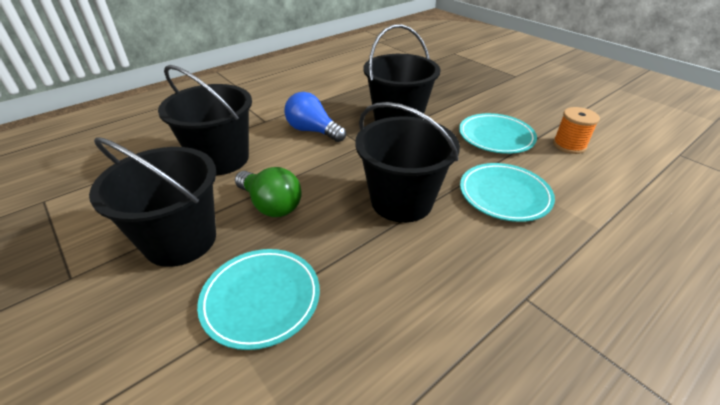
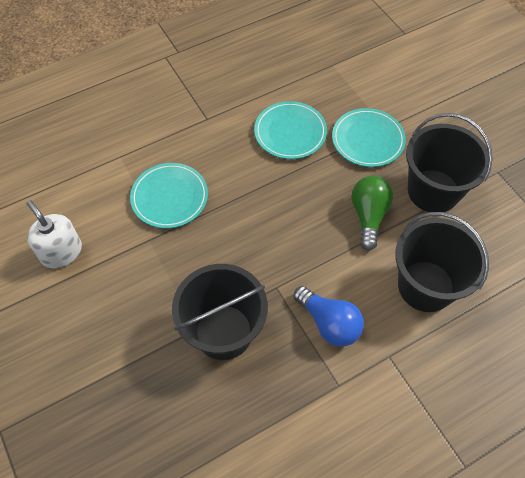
camera: 170 degrees left, 20 degrees up
green light bulb [235,167,302,217] -> green light bulb turned 45 degrees clockwise [351,176,393,251]
black bucket [355,102,460,223] -> none
turquoise plate [459,113,537,154] -> turquoise plate moved to [254,101,327,159]
orange spool [553,107,600,154] -> white soap dispenser [27,200,82,268]

